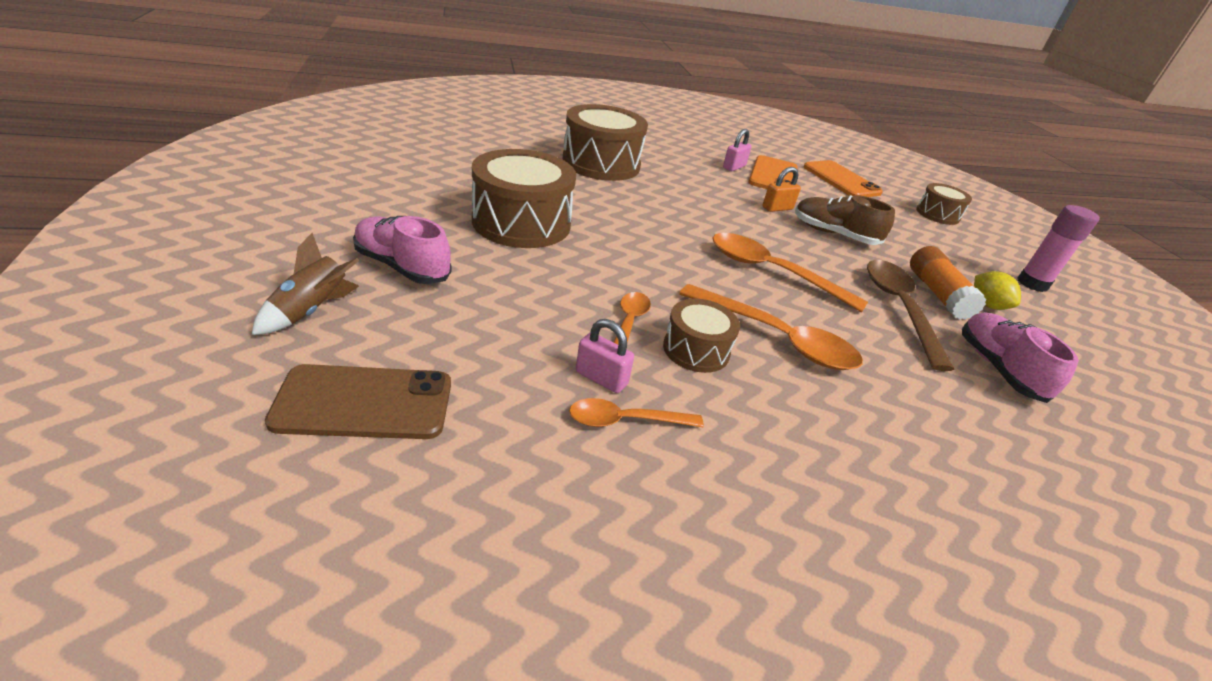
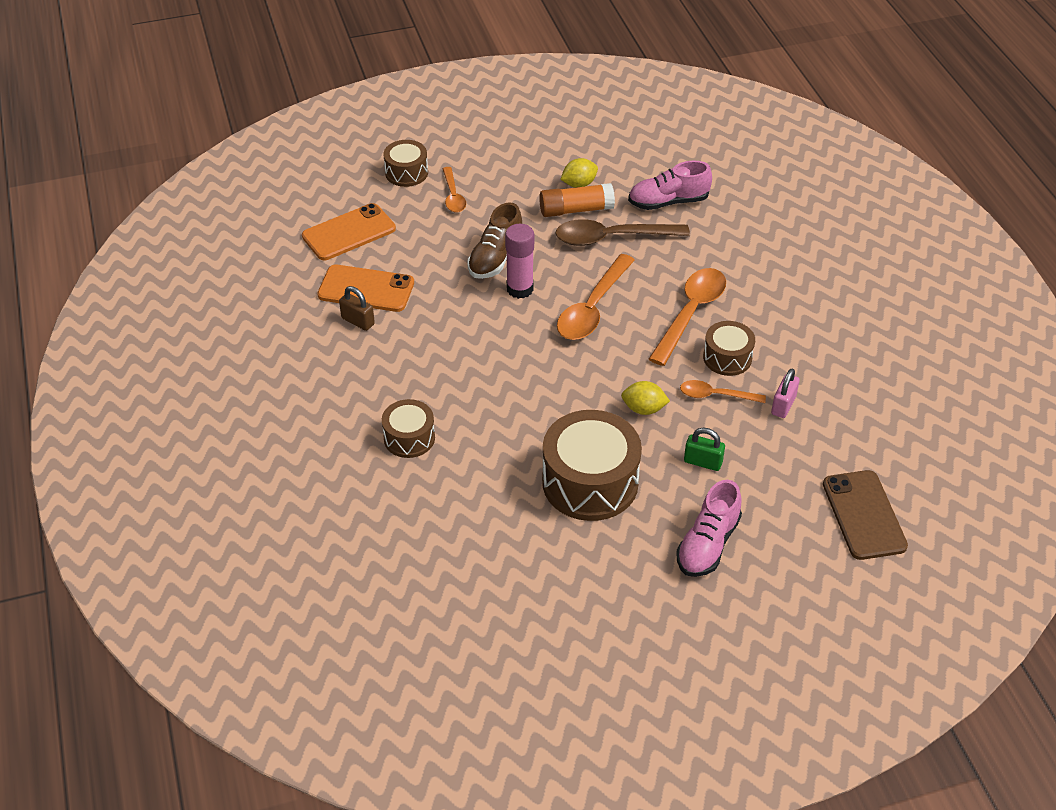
camera: 90 degrees left, 10 degrees up
brown rocket [252,233,360,335] -> none
brown drum [562,104,648,181] -> brown drum [382,399,435,458], size x0.55
orange spoon [569,398,704,427] -> orange spoon moved to [443,167,466,213]
pink padlock [723,129,752,171] -> brown padlock [339,286,375,331]
orange padlock [762,167,801,212] -> none
pink glue stick [1018,205,1100,292] -> pink glue stick moved to [505,224,534,299]
none -> yellow lemon [621,381,670,415]
none -> green padlock [684,428,725,471]

